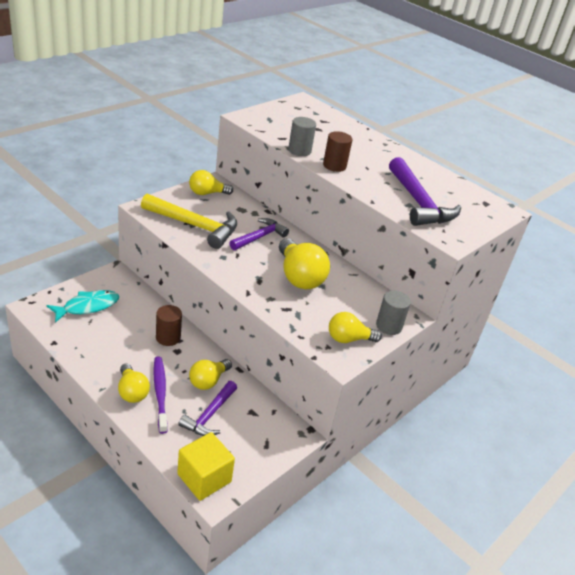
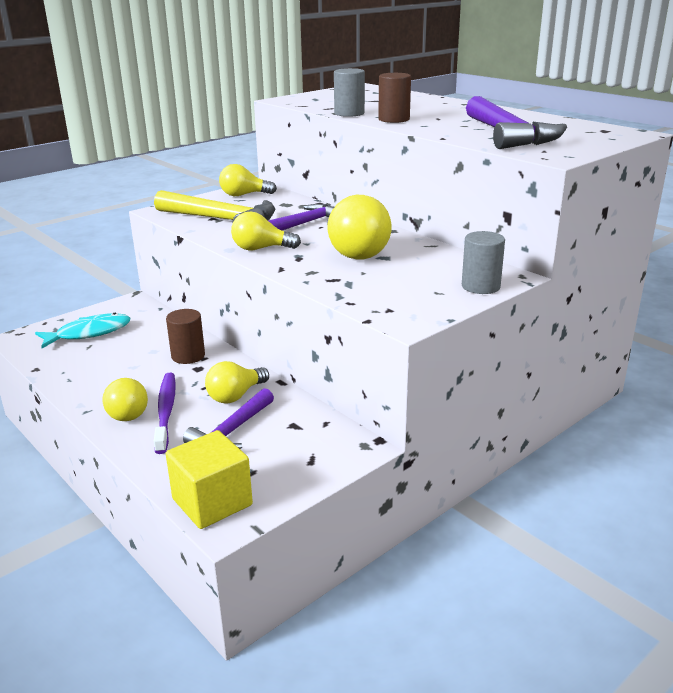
camera: 10 degrees right, 10 degrees down
yellow light bulb [329,312,382,343] -> yellow light bulb moved to [231,212,301,250]

